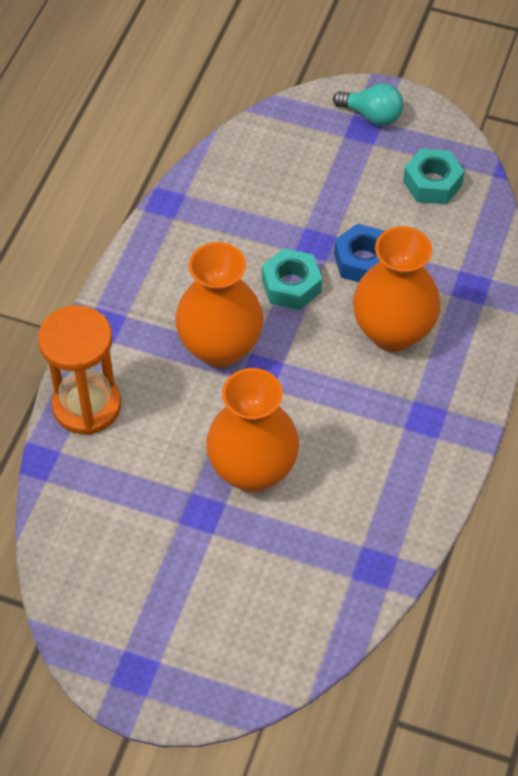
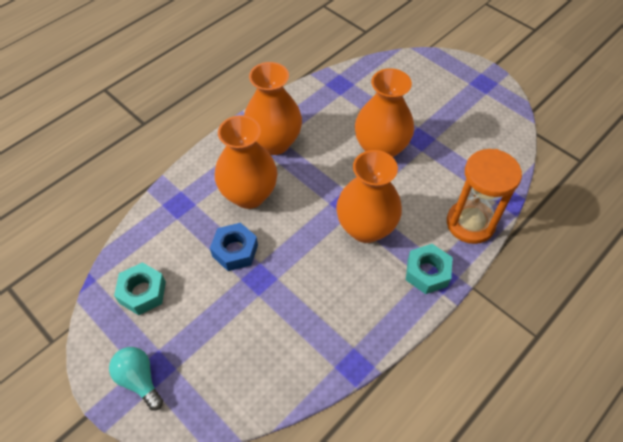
camera: 155 degrees left, 0 degrees up
turquoise nut [262,248,322,310] -> turquoise nut moved to [406,244,453,294]
none -> orange vase [244,62,302,155]

